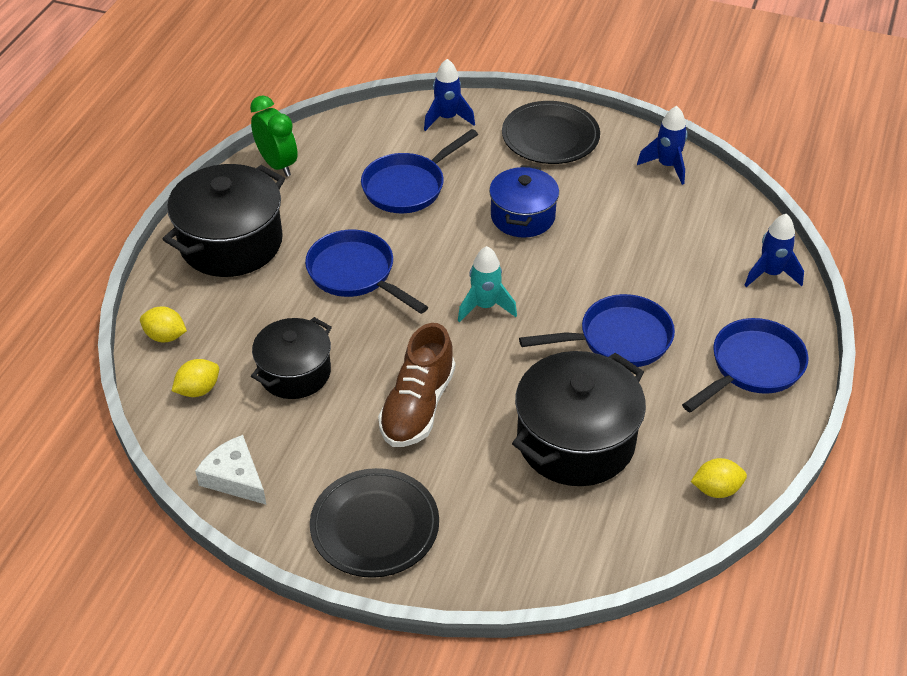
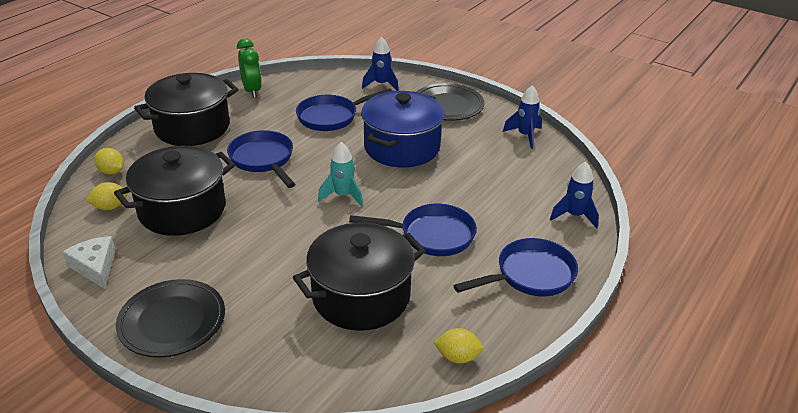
camera: 15 degrees right, 10 degrees down
black pot [251,317,332,399] -> black pot [114,146,235,236], size x1.56
brown shoe [378,323,455,447] -> none
blue pot [489,165,559,238] -> blue pot [361,91,445,167], size x1.56

